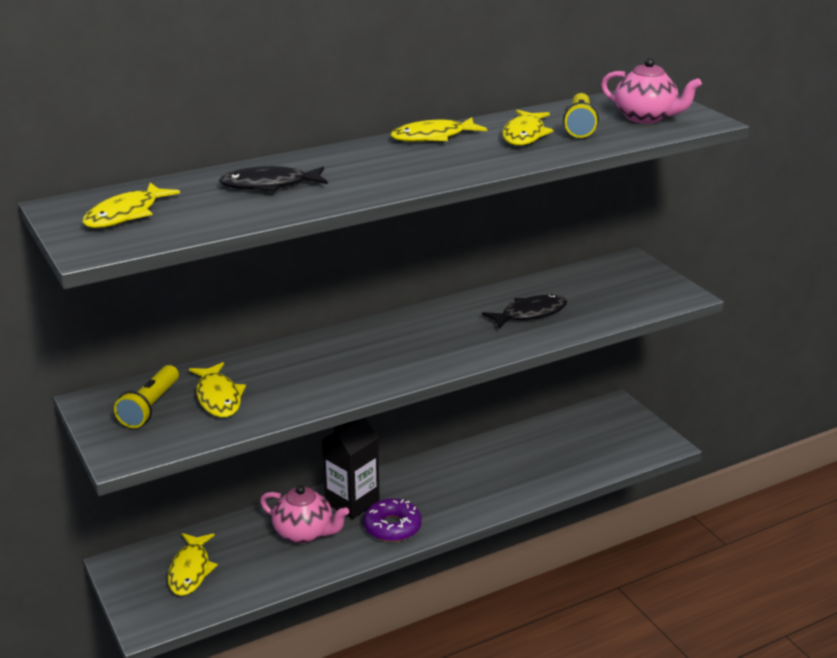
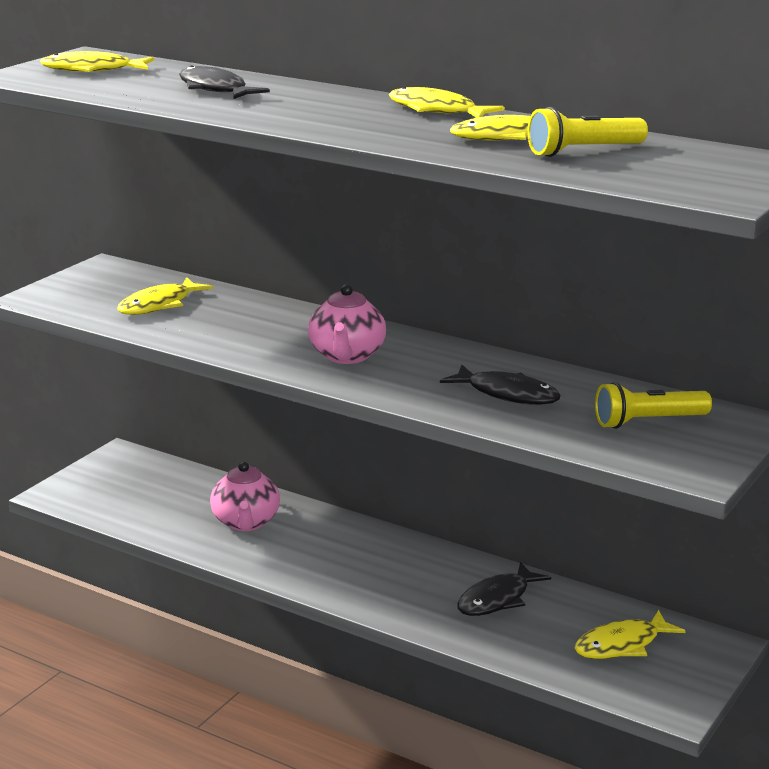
camera: 60 degrees right, 5 degrees down
yellow flashlight [114,365,179,428] -> yellow flashlight moved to [595,382,712,429]
yellow fish [168,533,218,596] -> yellow fish moved to [575,610,686,659]
black carton [322,418,380,519] -> none
purple donut [364,498,422,542] -> none
pink teapot [601,58,702,124] -> pink teapot moved to [308,284,386,364]
none -> black fish [457,562,551,616]

